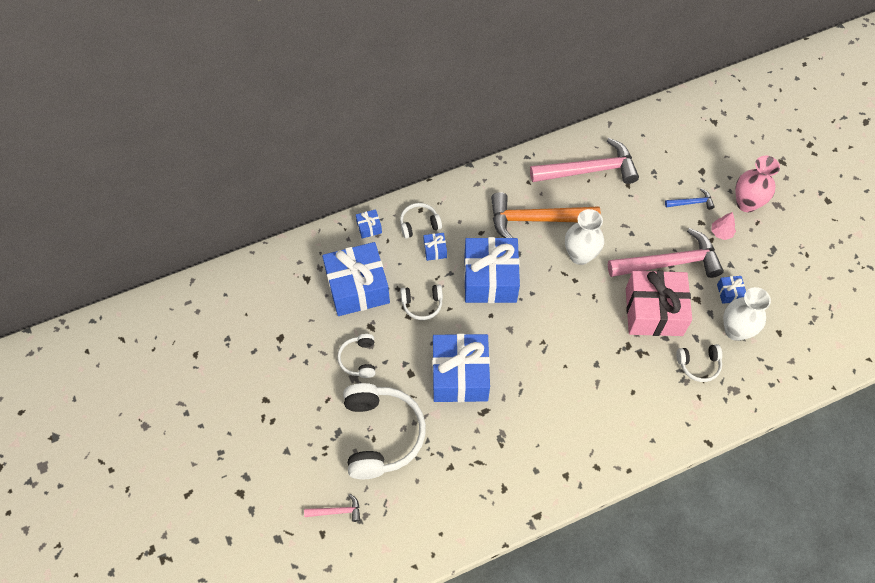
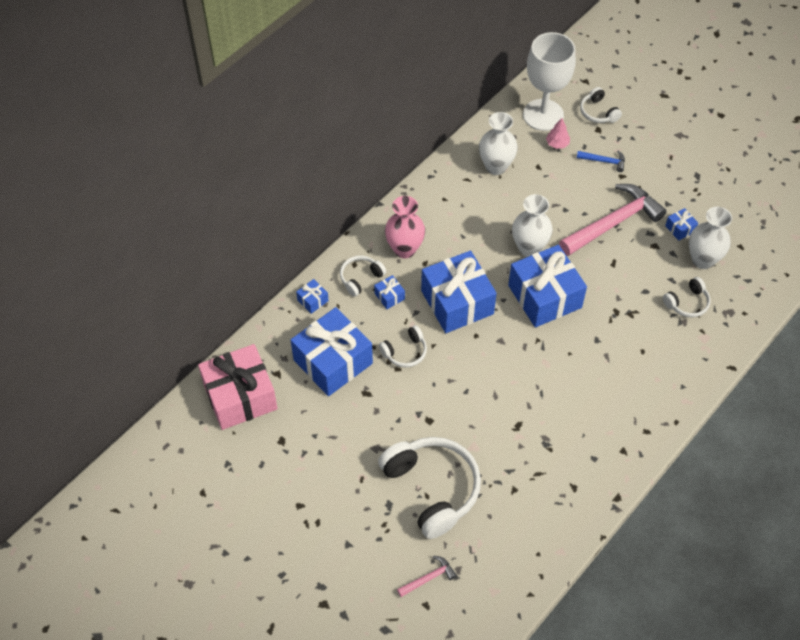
camera: 25 degrees left, 5 degrees down
white headphones [337,334,376,378] -> white headphones moved to [580,87,622,123]
blue gift [432,334,490,402] -> blue gift moved to [508,245,587,327]
orange hammer [491,192,601,238] -> none
pink hammer [530,138,639,184] -> white vase [479,112,518,175]
pink gift [626,271,692,336] -> pink gift moved to [198,344,278,430]
blue hammer [665,189,715,210] -> blue hammer turned 45 degrees clockwise [577,151,625,172]
pink tree [711,212,736,240] -> pink tree moved to [546,118,570,149]
pink vase [735,156,780,212] -> pink vase moved to [385,196,425,259]
none -> white goblet [523,32,576,131]

